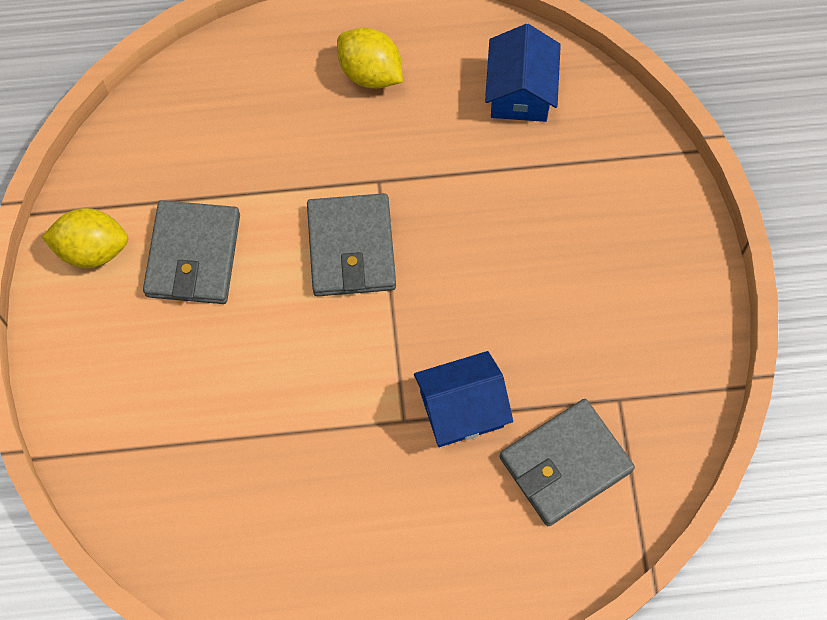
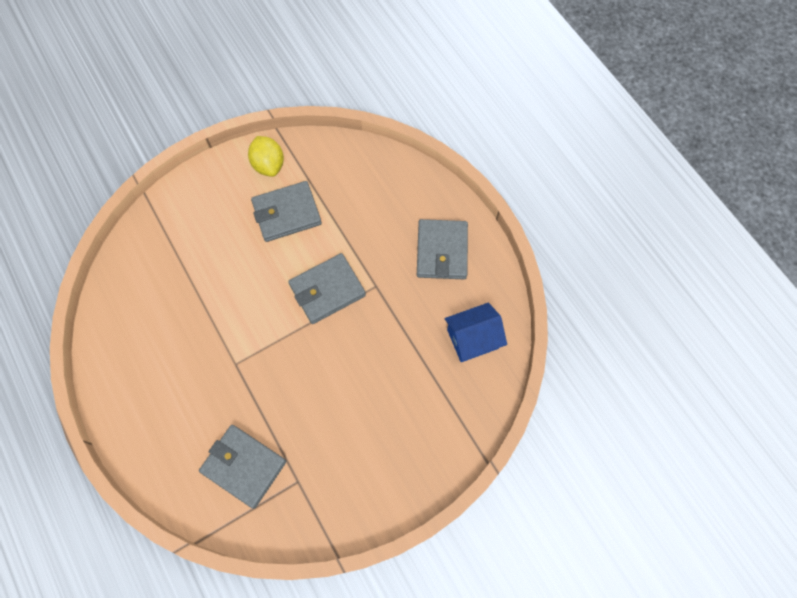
camera: 65 degrees right, 0 degrees up
yellow lemon [337,28,403,89] -> grey wallet [417,219,468,279]
blue house [414,351,513,447] -> none

